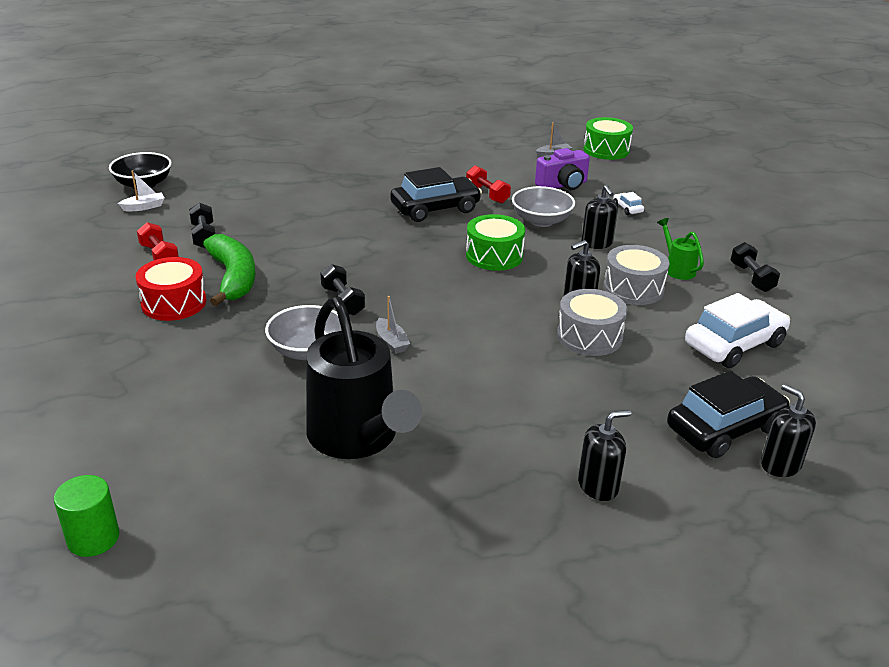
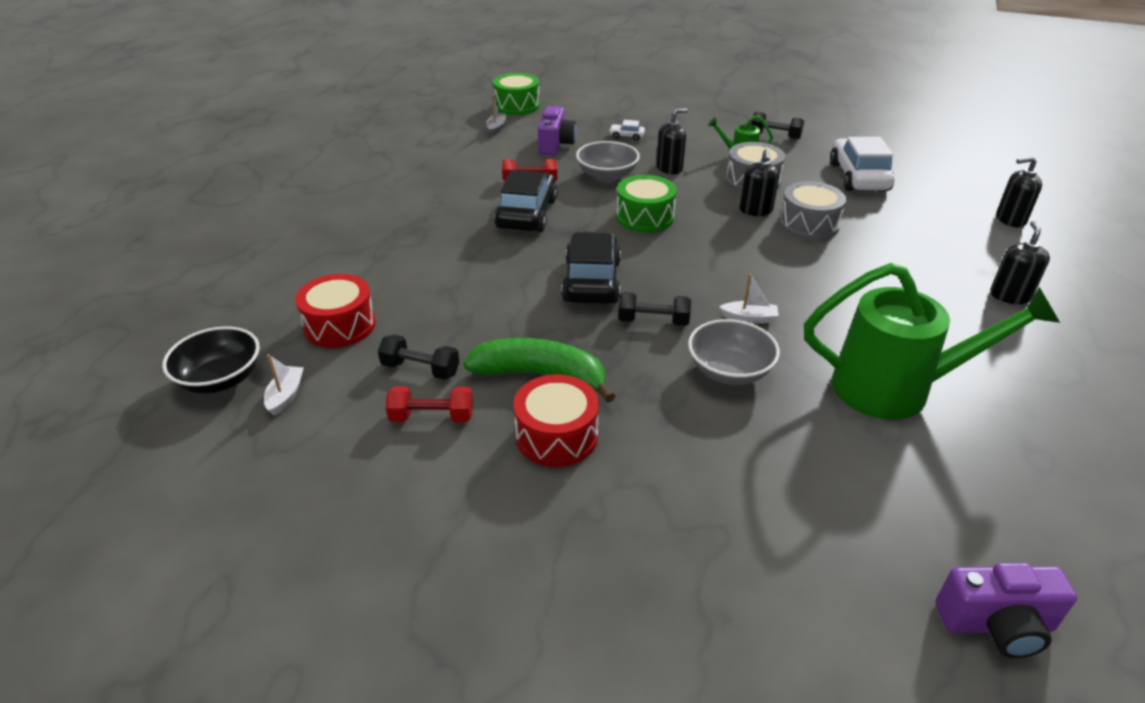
camera: 55 degrees left, 5 degrees up
green cylinder [54,475,120,557] -> purple camera [936,563,1077,658]
black watering can [306,297,422,459] -> green watering can [804,263,1060,420]
grey boat [376,296,410,354] -> white boat [719,274,779,324]
black soap dispenser [581,185,618,249] -> black soap dispenser turned 45 degrees counterclockwise [656,109,688,174]
black car [667,371,790,458] -> black car moved to [561,231,621,304]
none -> red drum [295,274,376,348]

